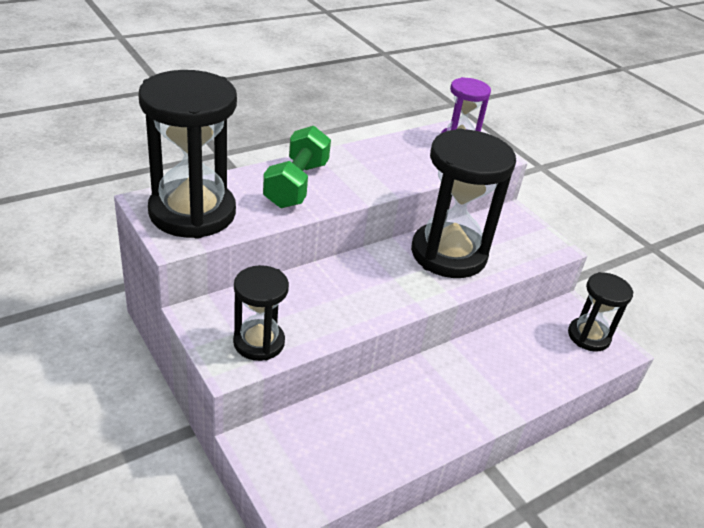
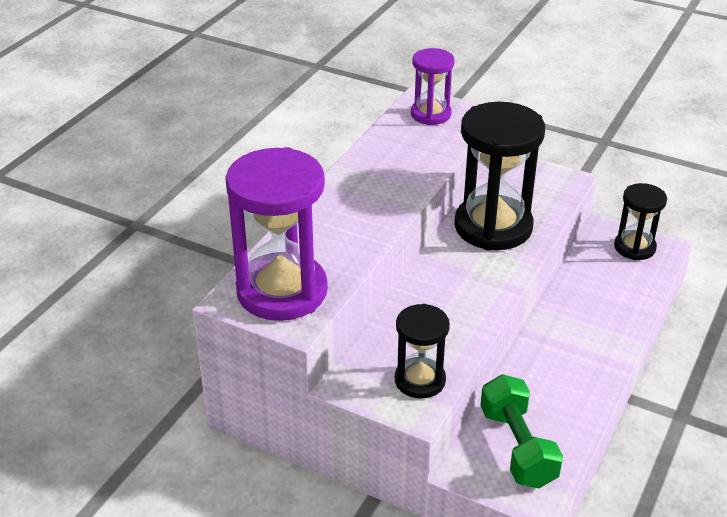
camera: 25 degrees left, 0 degrees up
black hourglass [138,70,237,239] -> purple hourglass [225,147,328,321]
green dumbbell [263,126,331,208] -> green dumbbell moved to [480,374,563,488]

